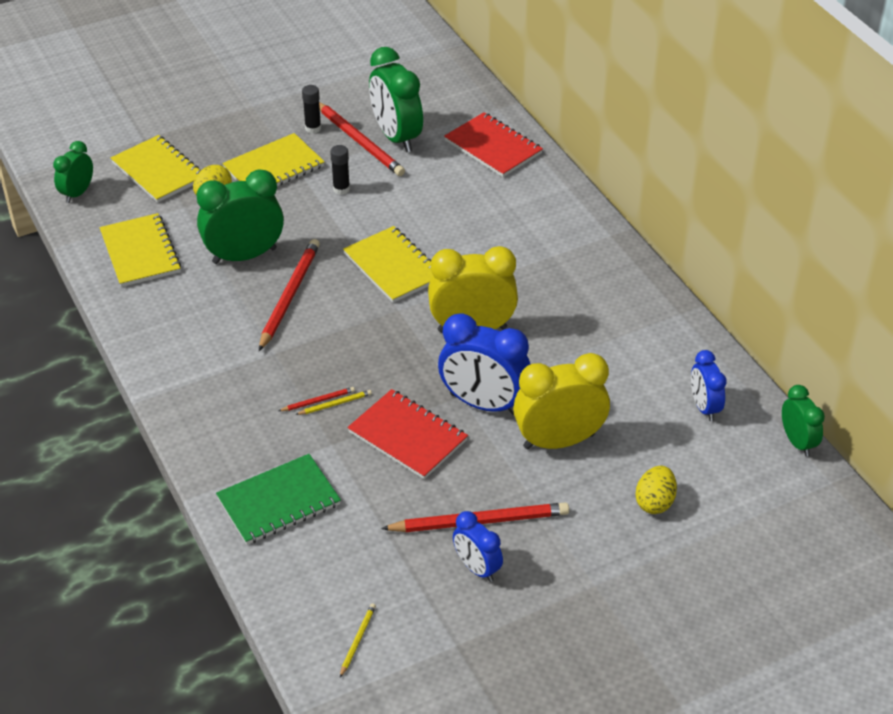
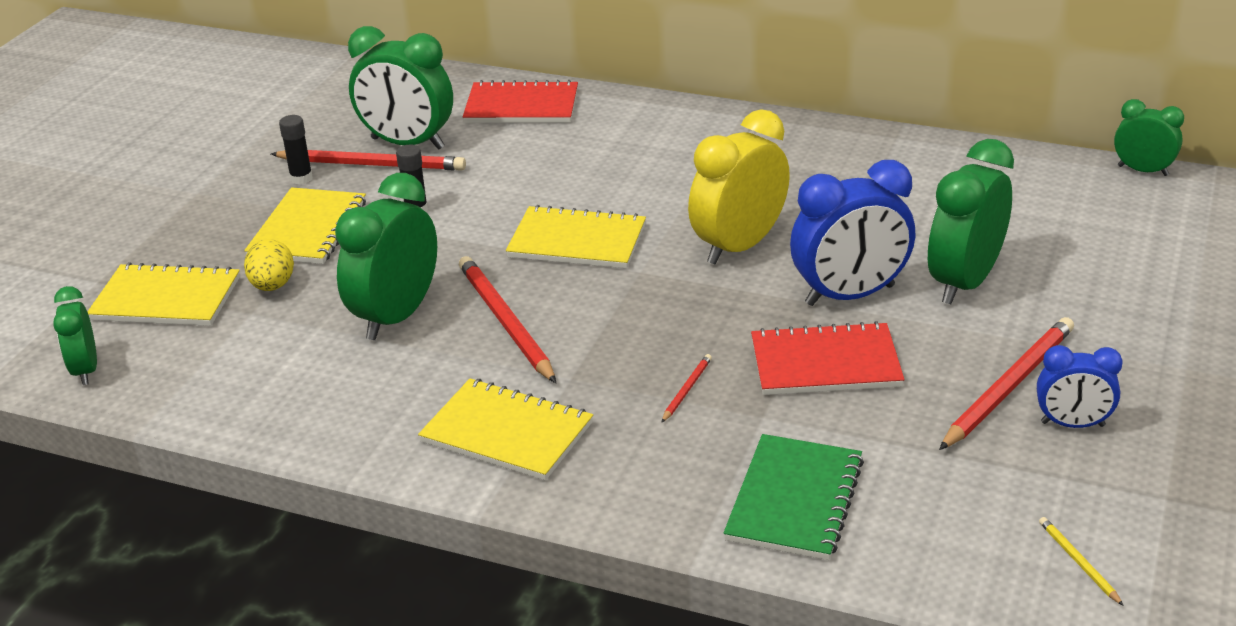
camera: 40 degrees left, 10 degrees down
yellow notebook [100,213,181,287] -> yellow notebook moved to [418,379,593,480]
yellow pencil [295,390,372,415] -> none
yellow clock [513,353,610,449] -> green clock [928,139,1014,304]
yellow egg [635,466,677,514] -> none
blue clock [691,350,727,421] -> none

